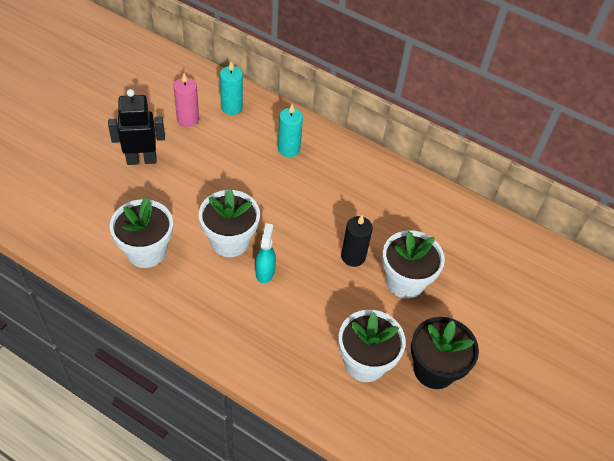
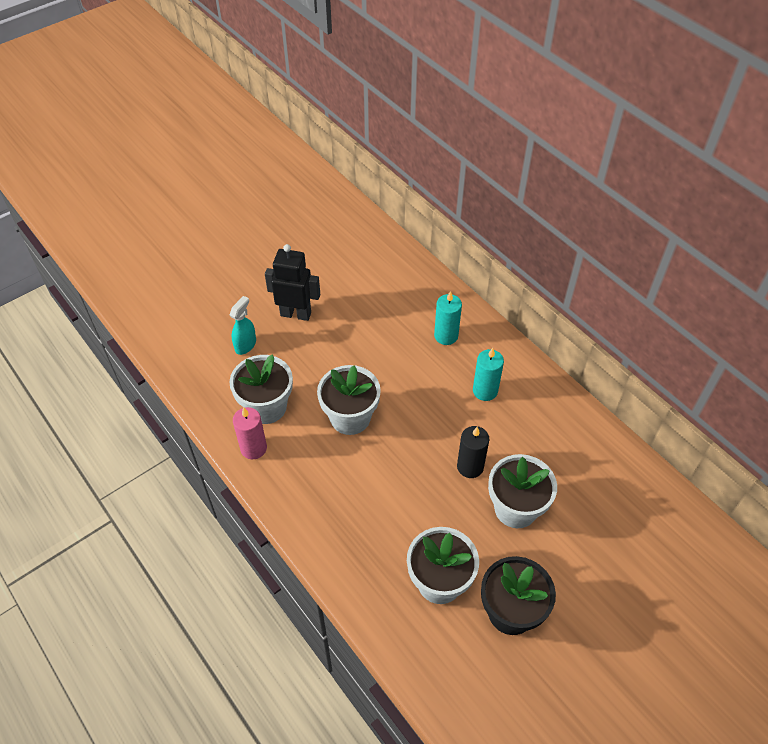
camera: 25 degrees right, 0 degrees up
pink candle [173,73,199,127] -> pink candle moved to [233,407,267,459]
turquoise candle [220,61,243,115] -> turquoise candle moved to [473,348,504,401]
turquoise spray bottle [255,223,276,283] -> turquoise spray bottle moved to [230,296,256,355]

